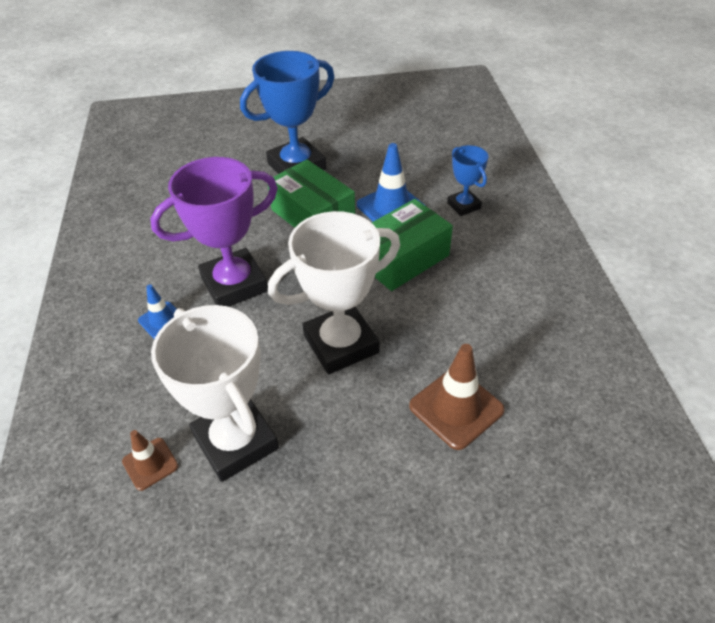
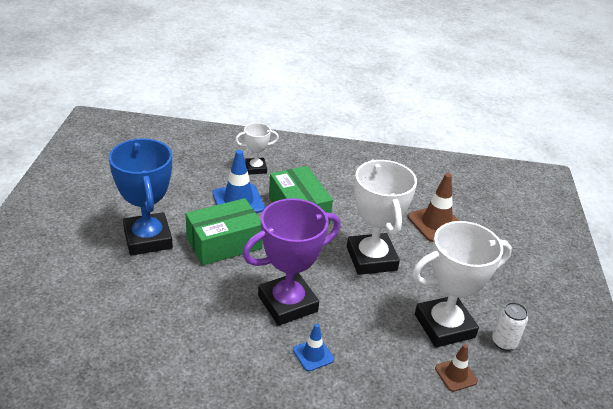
camera: 80 degrees left, 10 degrees down
purple trophy [150,157,278,307] -> purple trophy turned 75 degrees clockwise [242,198,341,326]
blue trophy [447,145,488,216] -> white trophy [235,123,279,175]
none -> white can [492,302,528,351]

